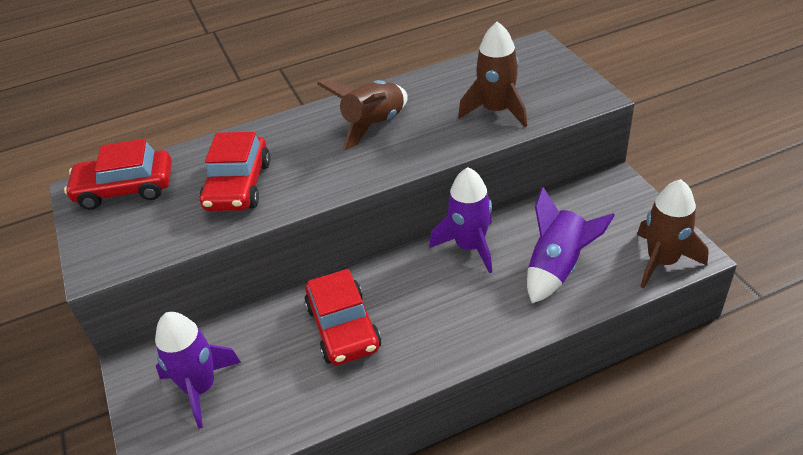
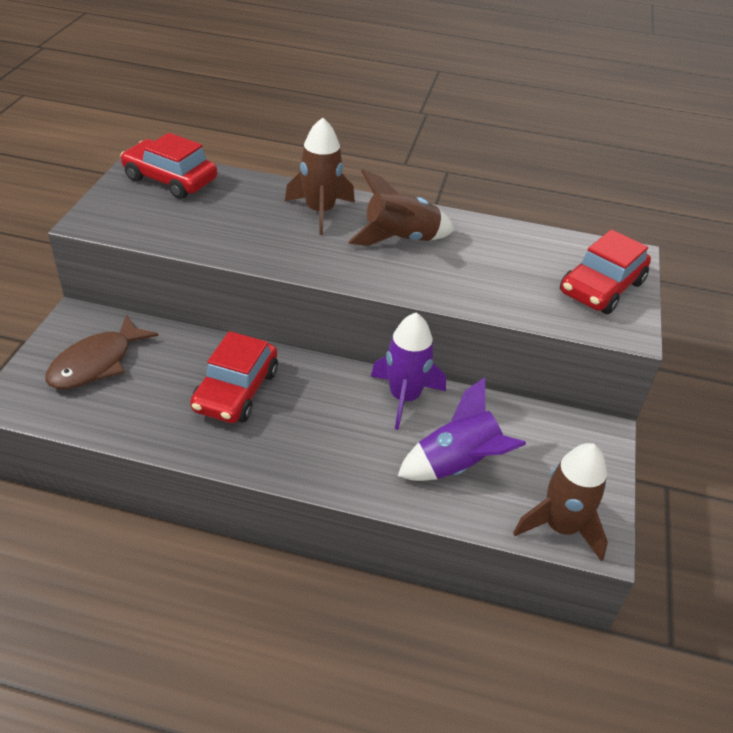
camera: 30 degrees right, 0 degrees up
purple rocket [155,312,241,429] -> brown fish [45,315,159,389]
red car [199,132,270,211] -> red car moved to [560,230,651,314]
brown rocket [458,21,527,127] -> brown rocket moved to [285,118,355,235]

